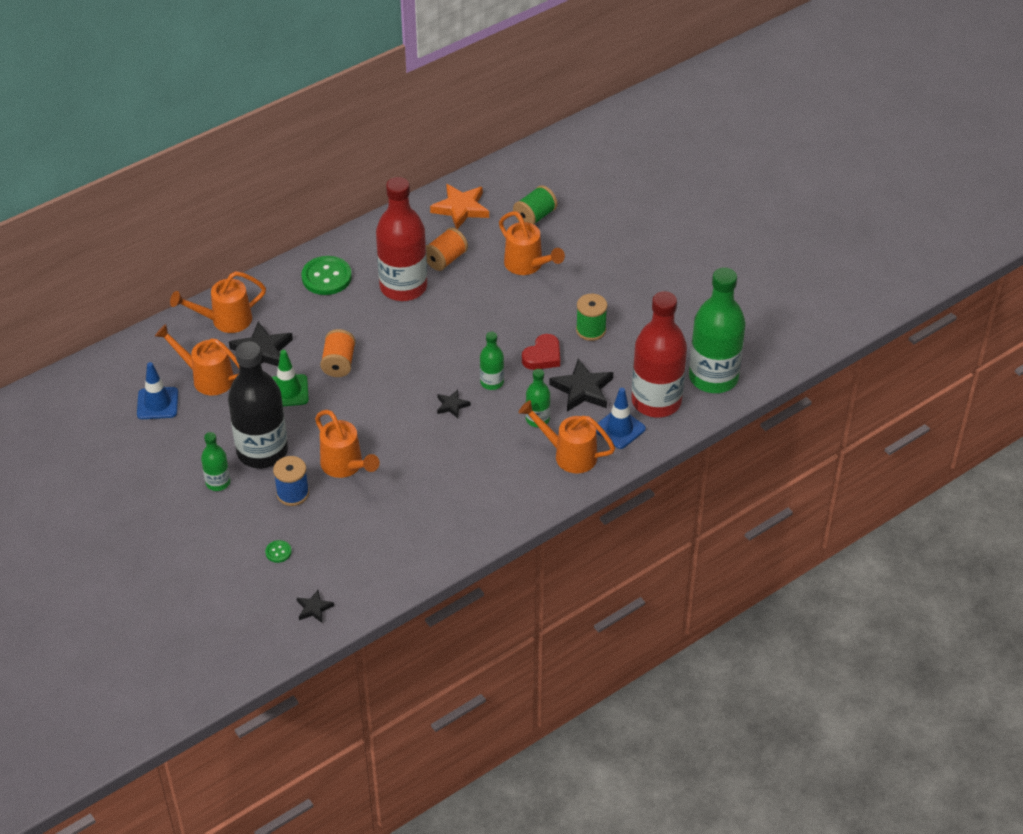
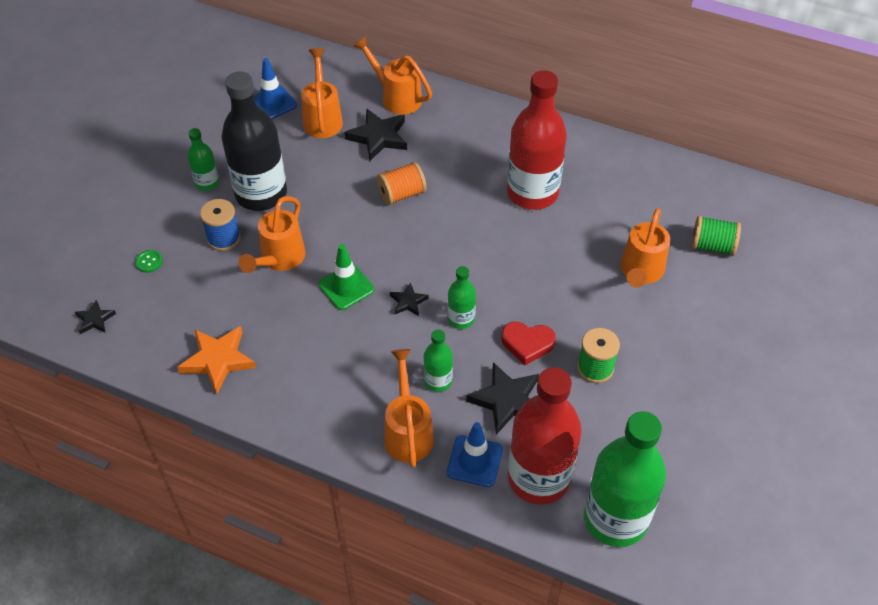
camera: 60 degrees right, 5 degrees up
green traffic cone [272,350,309,406] -> green traffic cone moved to [318,244,374,310]
green button [302,256,352,295] -> none
orange spool [426,228,468,271] -> none
orange star [430,184,489,229] -> orange star moved to [177,326,256,394]

